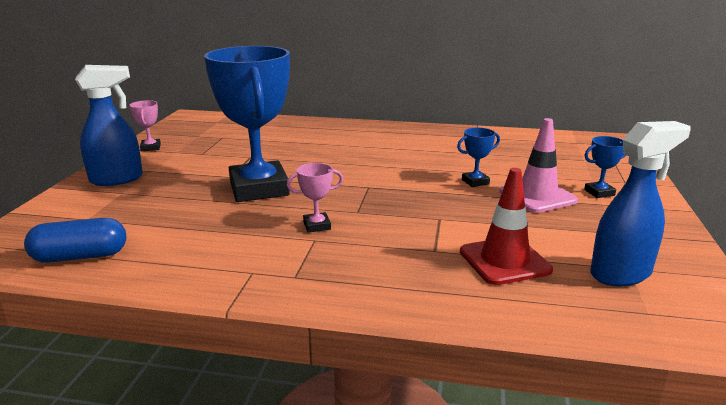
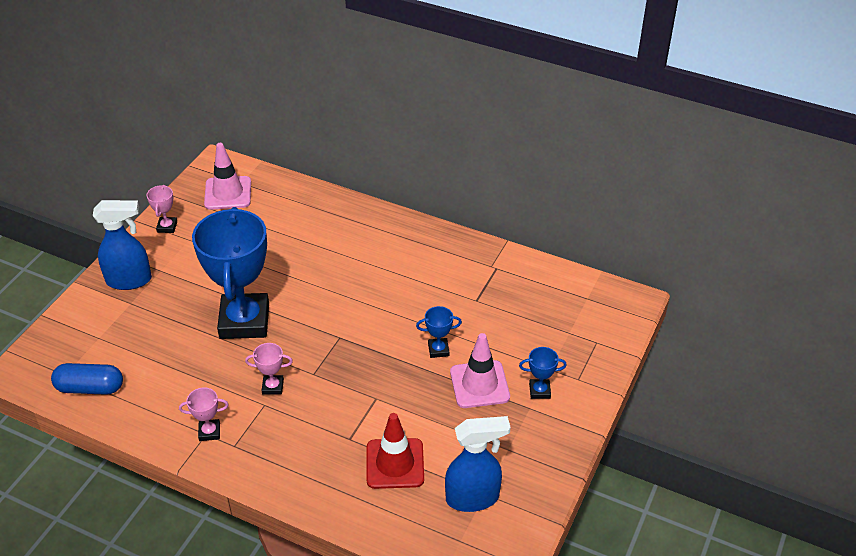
camera: 15 degrees right, 20 degrees up
none -> pink trophy [179,387,229,441]
none -> pink traffic cone [204,143,251,210]

